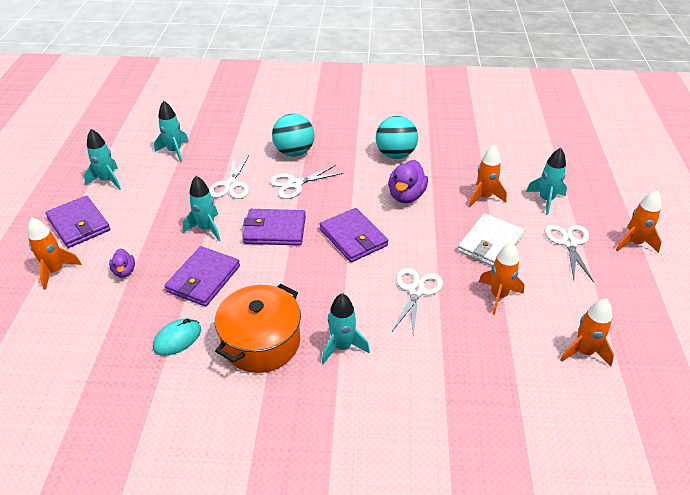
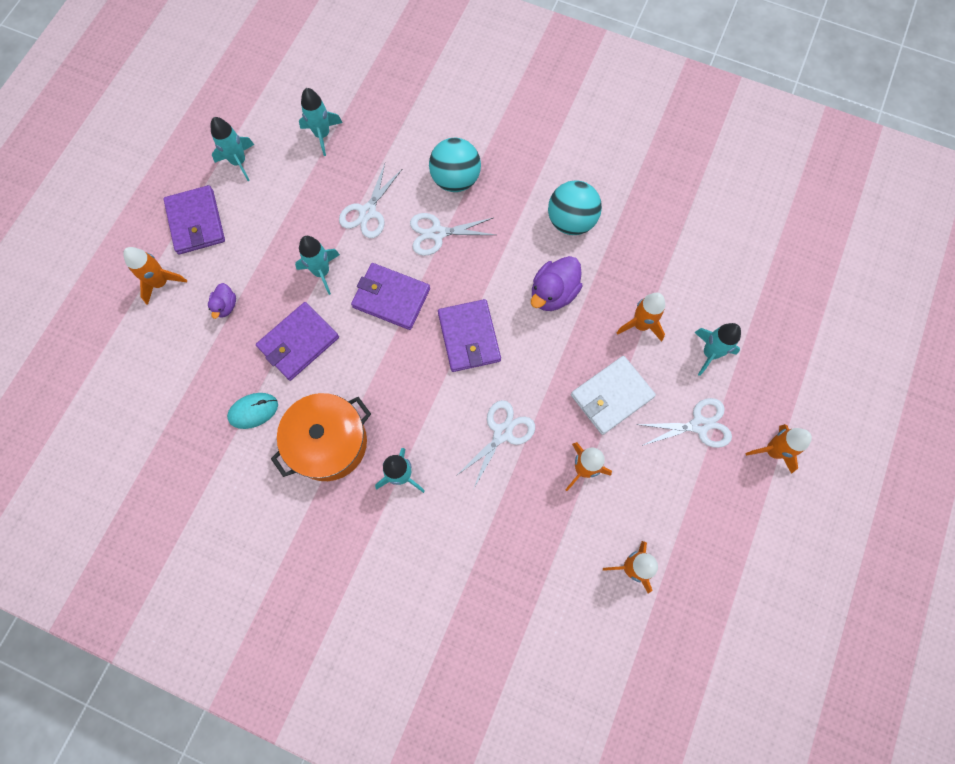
camera: 20 degrees right, 30 degrees up
white scissors [544,225,594,282] -> white scissors turned 60 degrees clockwise [636,398,732,448]

